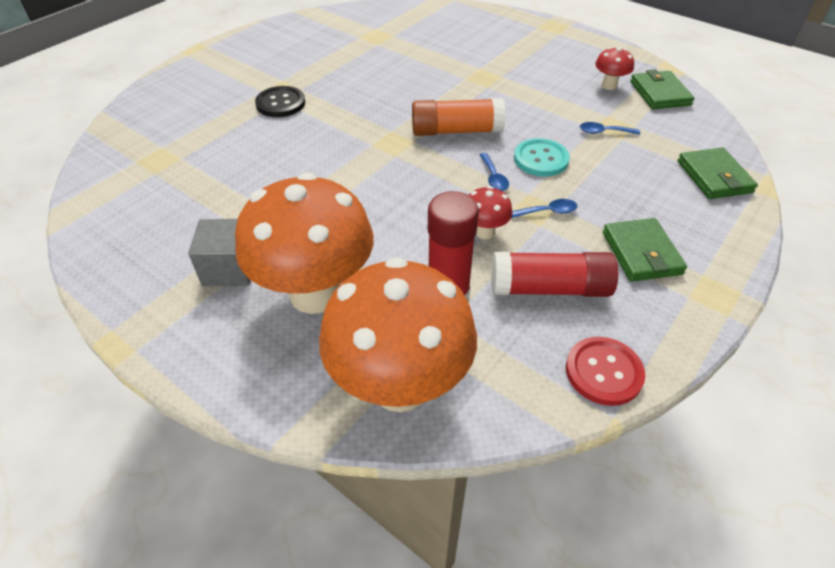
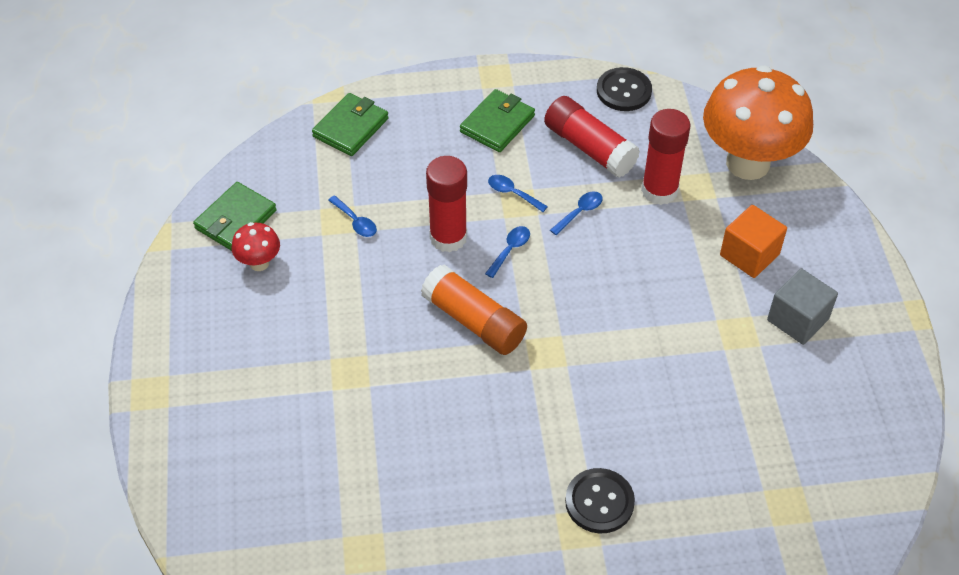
camera: 135 degrees left, 5 degrees up
orange mushroom [235,172,374,314] -> orange cube [720,205,787,278]
red mushroom [469,186,512,239] -> blue spoon [550,191,603,235]
turquoise button [514,138,570,176] -> red glue stick [426,156,467,253]
red button [566,337,645,406] -> black button [597,67,652,111]

